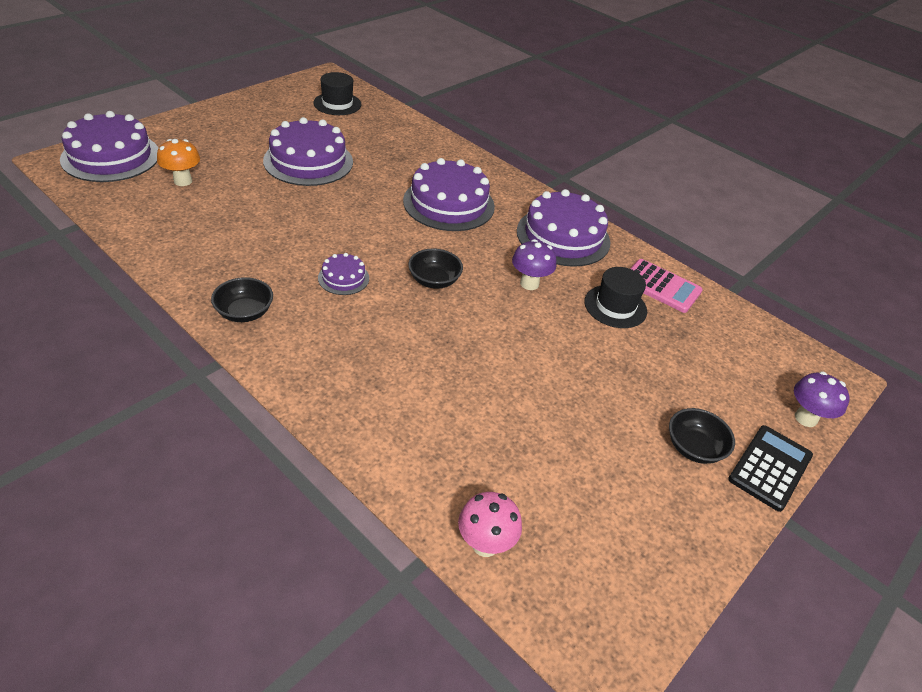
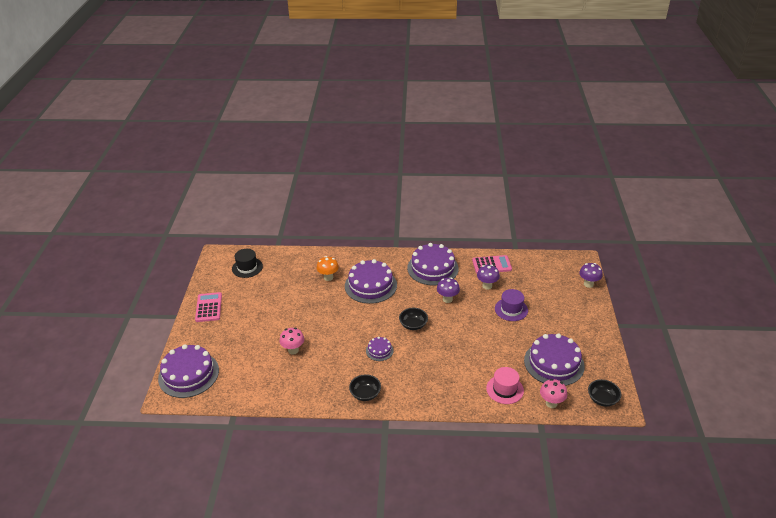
camera: 35 degrees left, 5 degrees down
orange mushroom [157,139,200,186] -> orange mushroom moved to [317,256,339,281]
purple cake [263,117,353,186] -> purple cake moved to [524,333,585,386]
black hat [584,267,647,328] -> purple mushroom [477,265,500,290]
black bowl [669,408,735,464] -> black bowl moved to [588,379,621,407]
black calculator [728,425,813,512] -> none
none -> pink calculator [195,292,222,322]
none -> pink mushroom [279,328,304,355]
none -> pink hat [486,367,524,404]
none -> purple hat [495,289,528,321]

